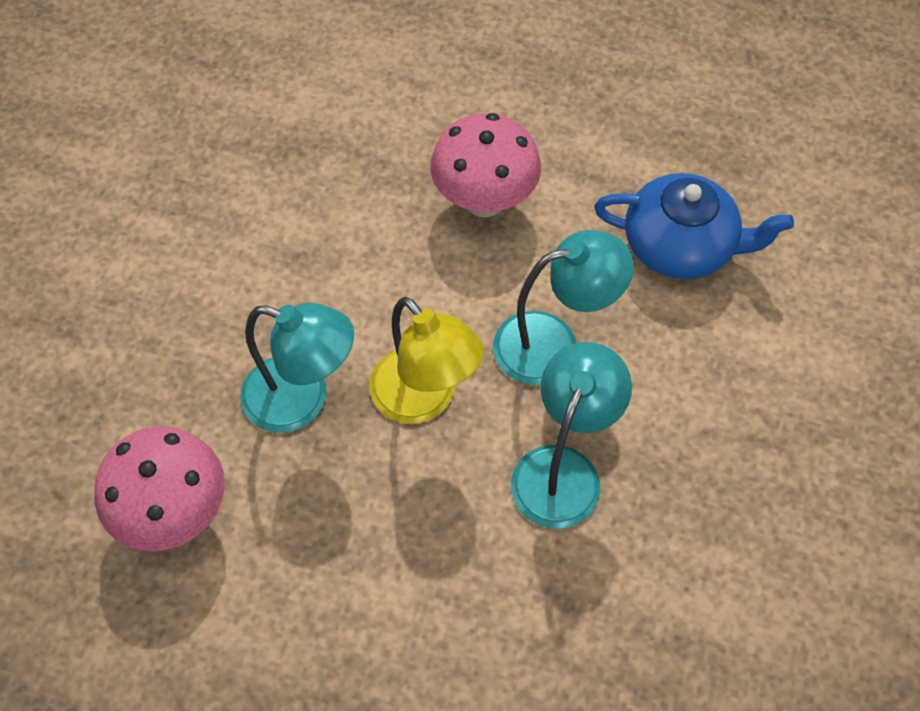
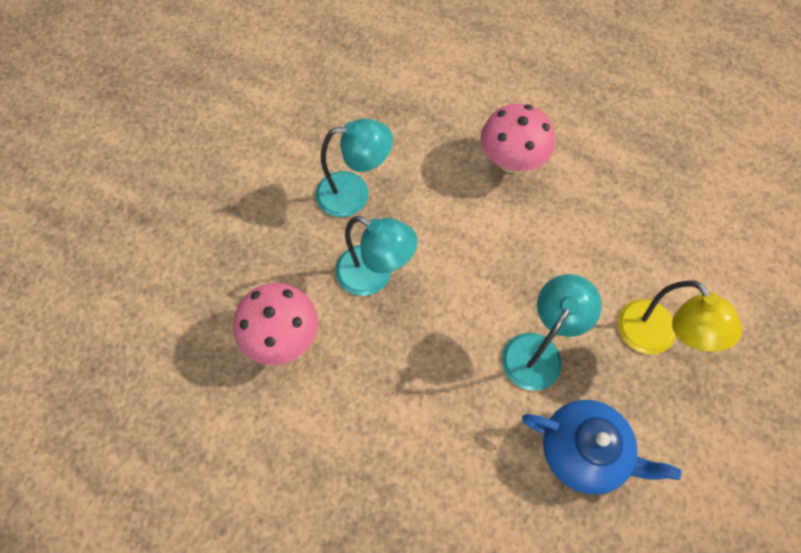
camera: 10 degrees right, 5 degrees up
yellow lamp [370,297,484,424] -> yellow lamp moved to [618,280,742,355]
turquoise lamp [493,230,634,385] -> turquoise lamp moved to [315,119,393,217]
blue teapot [594,173,794,279] -> blue teapot moved to [522,400,682,495]

